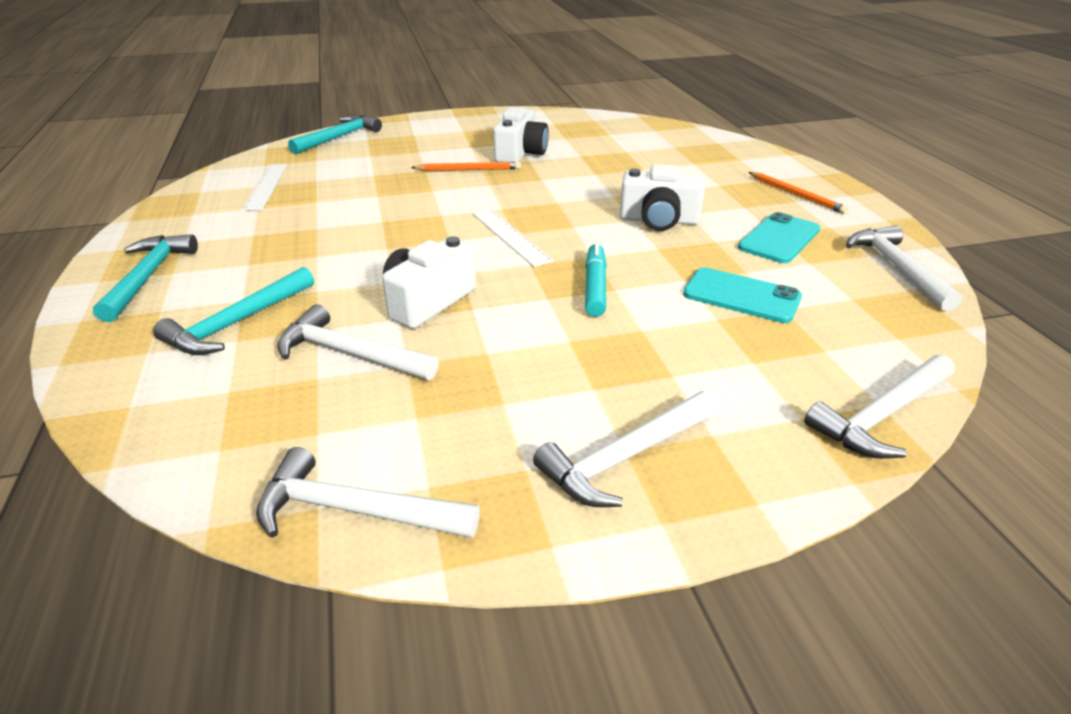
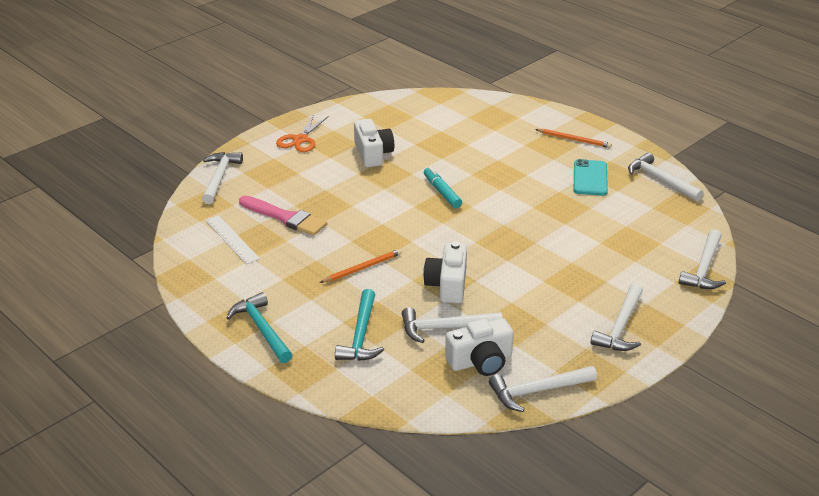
camera: 30 degrees left, 0 degrees up
turquoise hammer [288,115,382,154] -> white hammer [202,152,243,204]
orange pencil [411,162,521,171] -> orange pencil moved to [320,249,402,283]
white ruler [473,209,554,267] -> none
turquoise marker [585,242,607,317] -> turquoise marker moved to [424,167,462,209]
white camera [620,164,705,231] -> white camera moved to [445,318,514,376]
turquoise phone [683,267,802,323] -> none
none -> pink brush [239,196,327,236]
none -> orange scissors [276,114,328,152]

